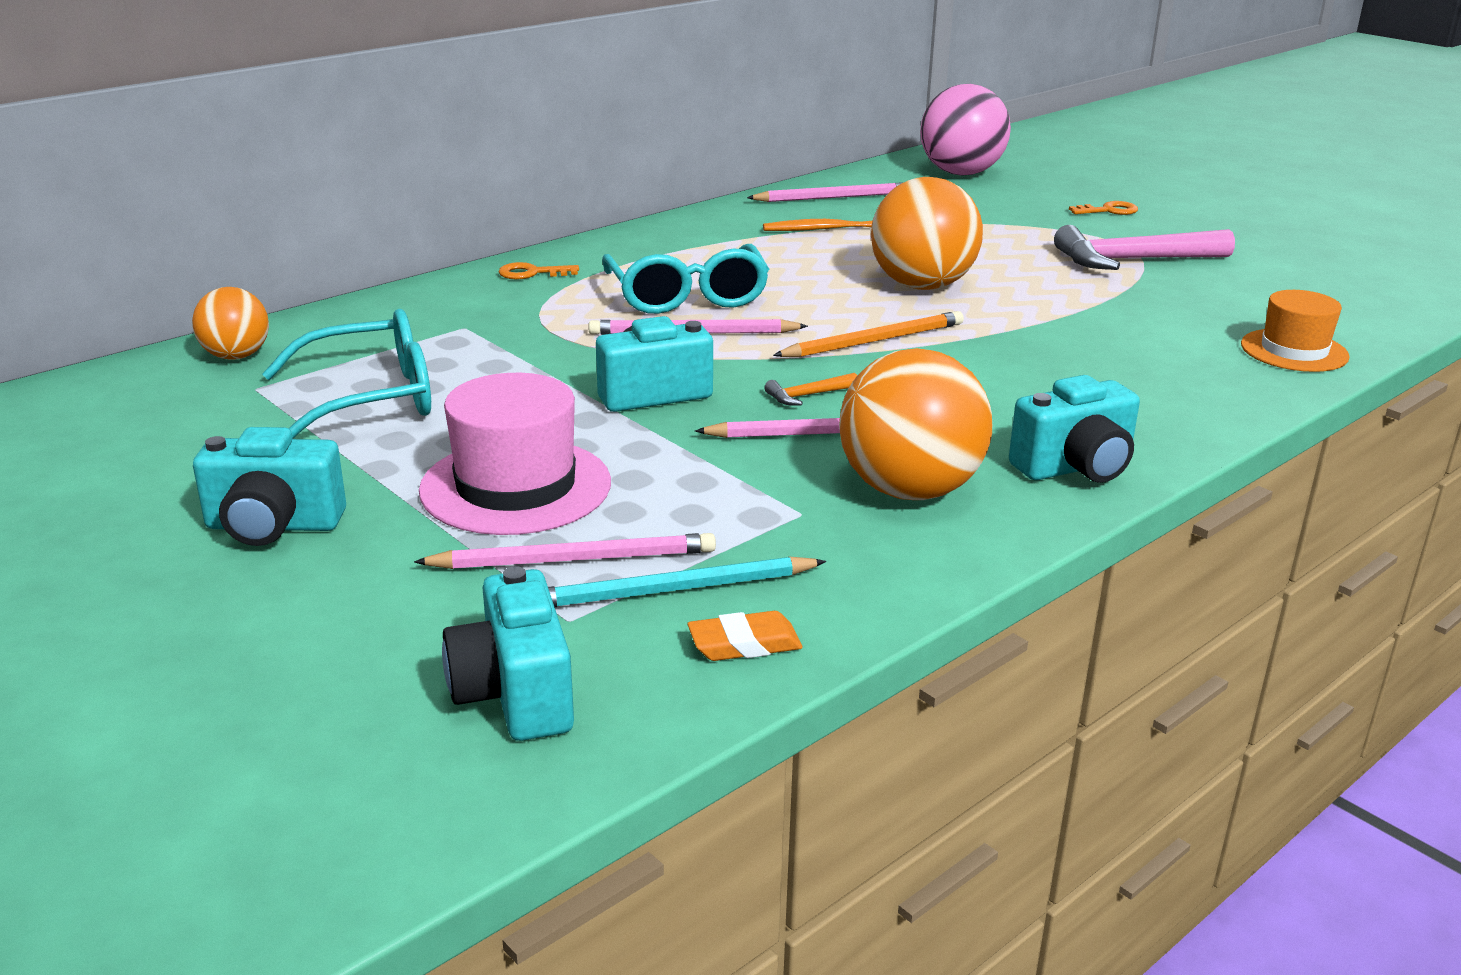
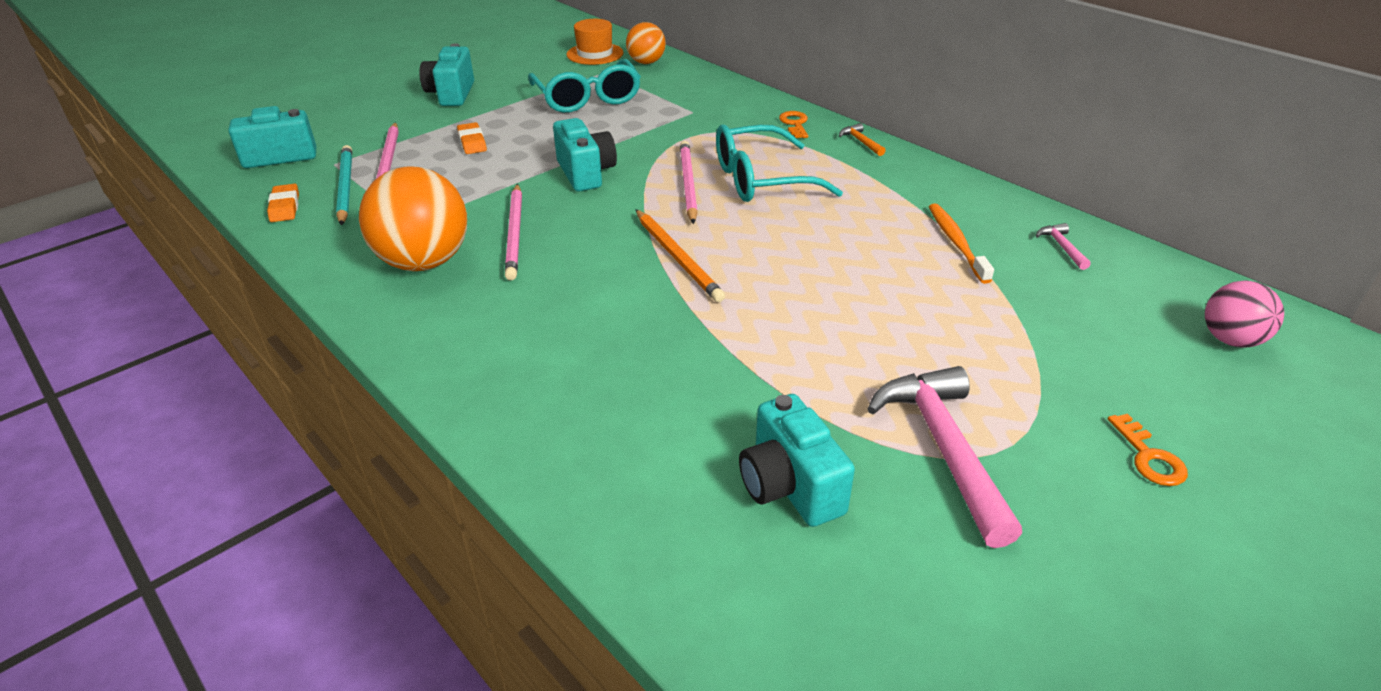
camera: 90 degrees right, 10 degrees up
pink hat [419,373,611,535] -> orange eraser [457,122,487,154]
pink pencil [747,182,902,202] -> pink hammer [1036,223,1091,270]
orange hammer [764,373,857,406] -> orange hammer moved to [839,123,886,156]
orange ball [871,177,983,290] -> none
pink ball [920,84,1011,175] -> pink ball [1205,280,1284,348], size x0.58
turquoise camera [1009,375,1140,483] -> turquoise camera moved to [739,394,855,527]
orange hat [1241,290,1350,372] -> orange hat moved to [567,19,623,65]

